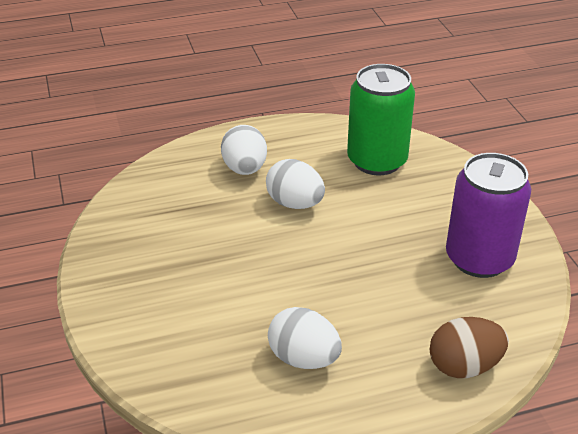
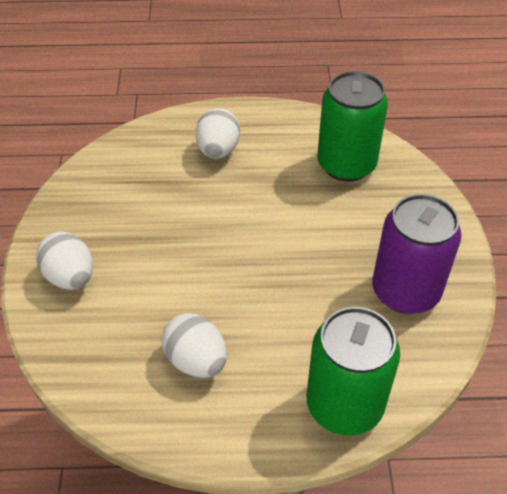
camera: 15 degrees right, 10 degrees up
white egg [266,159,325,209] -> white egg moved to [36,232,93,290]
brown egg [430,317,509,378] -> green can [307,307,400,436]

